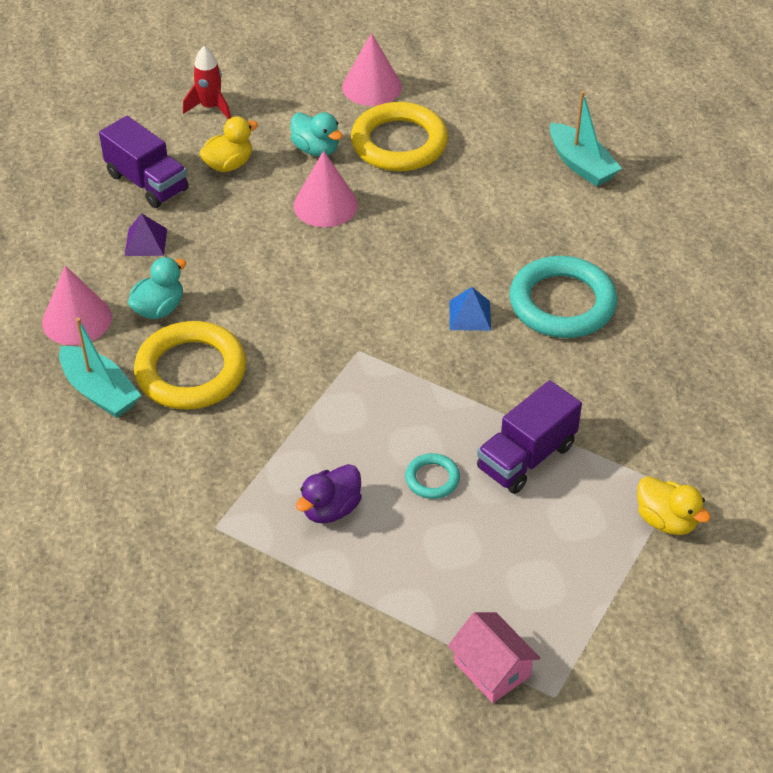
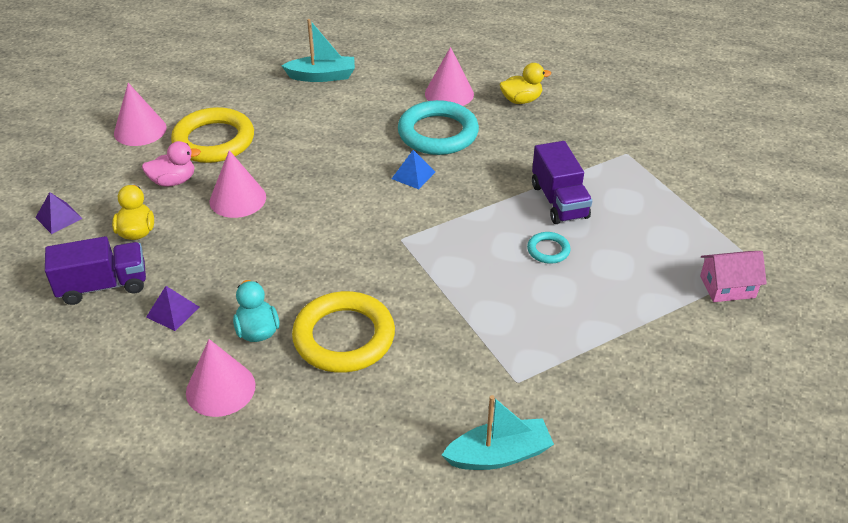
camera: 60 degrees left, 5 degrees down
turquoise boat [59,317,141,418] -> turquoise boat moved to [442,395,554,470]
red rocket [183,46,231,120] -> purple pyramid [35,192,83,234]
turquoise duck [291,112,343,157] -> pink duck [142,141,201,187]
purple duck [296,464,362,523] -> none
yellow duck [637,476,711,535] -> yellow duck moved to [500,63,551,104]
none -> pink cone [425,47,474,106]

